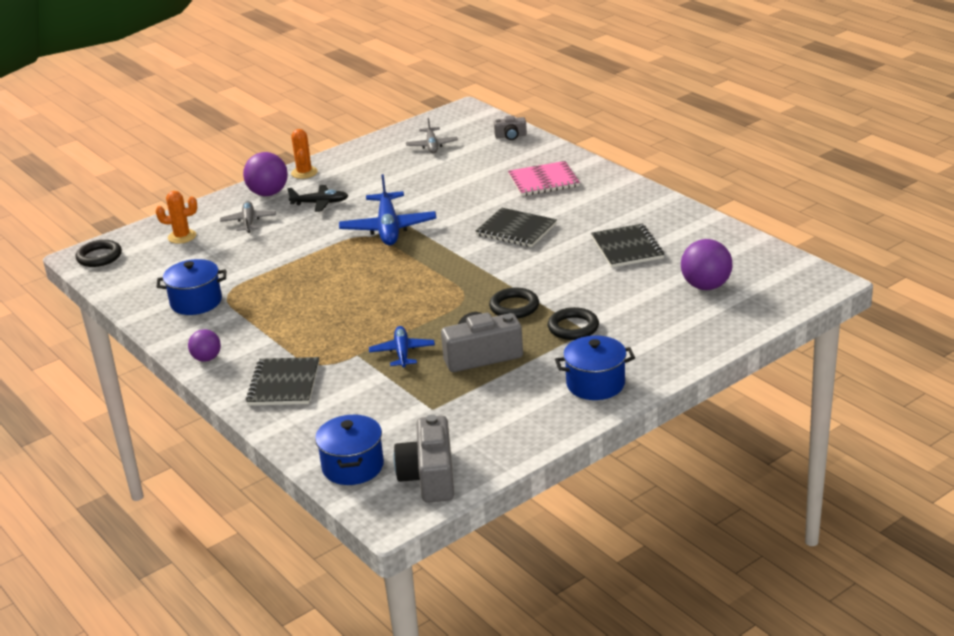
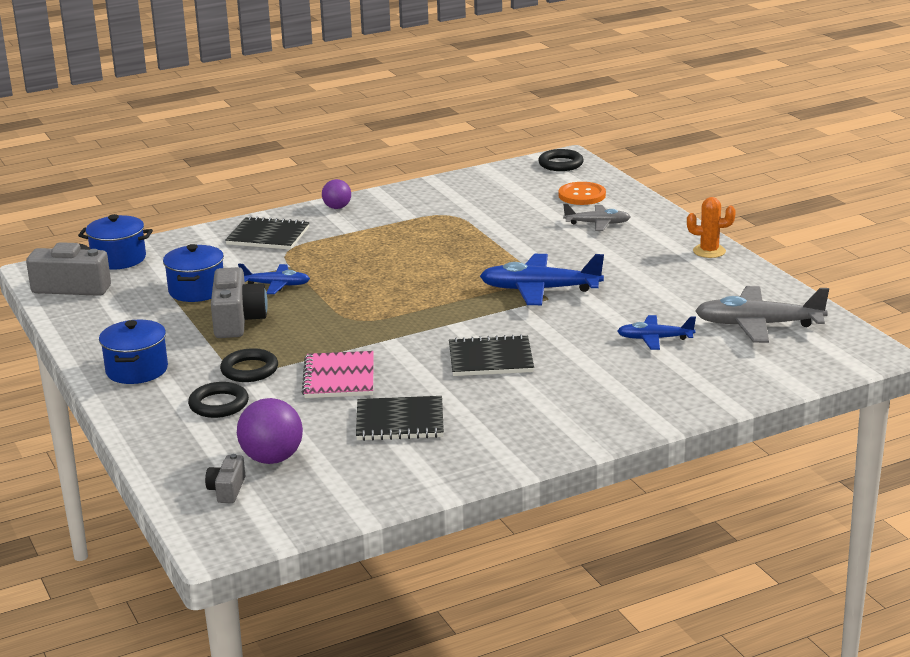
camera: 100 degrees right, 5 degrees down
orange cactus [156,191,197,244] -> orange button [559,182,606,205]
blue pot [157,259,226,315] -> blue pot moved to [163,244,224,302]
purple ball [243,152,288,196] -> none
black plane [287,185,348,212] -> none
grey plane [406,118,458,154] -> grey plane [695,286,829,343], size x1.70
black notebook [476,208,557,247] -> black notebook turned 45 degrees clockwise [449,334,534,376]
black ring [489,287,539,318] -> black ring moved to [188,382,249,418]
grey camera [494,115,527,140] -> grey camera moved to [205,454,245,503]
pink notebook [508,161,580,196] -> pink notebook moved to [302,351,374,398]
none -> blue plane [617,315,696,350]

